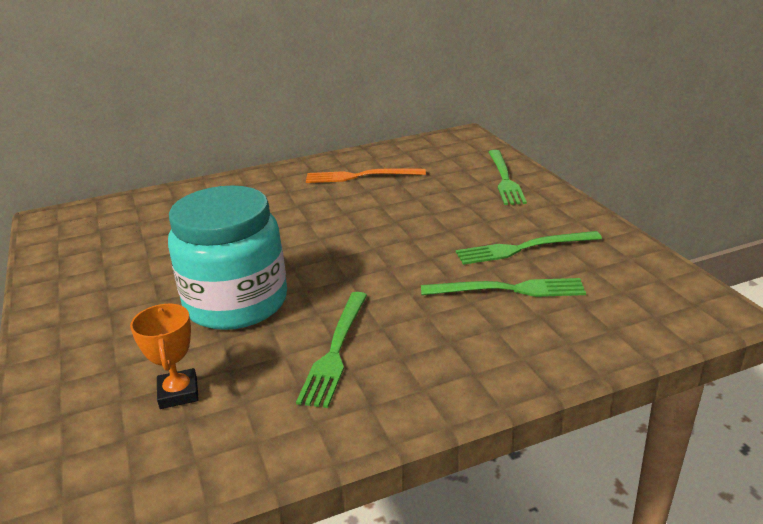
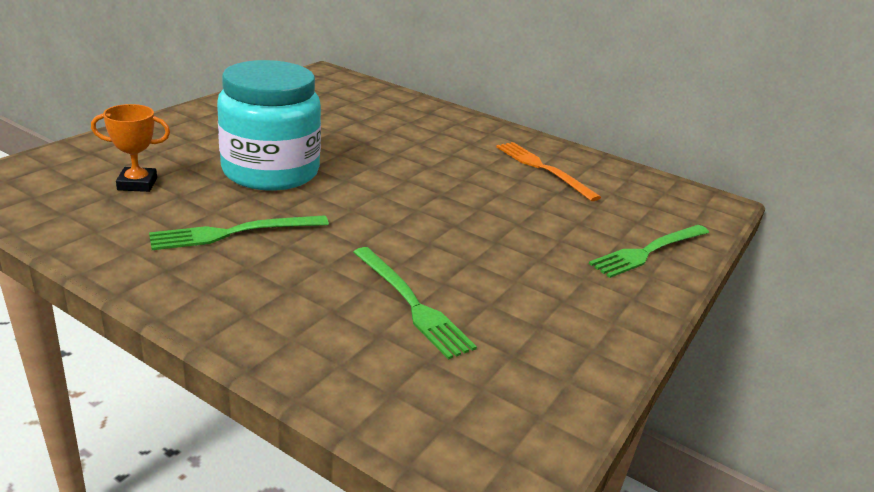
camera: 50 degrees right, 0 degrees up
orange trophy [130,304,199,409] -> orange trophy turned 45 degrees clockwise [91,104,170,192]
green fork [456,231,602,265] -> none

